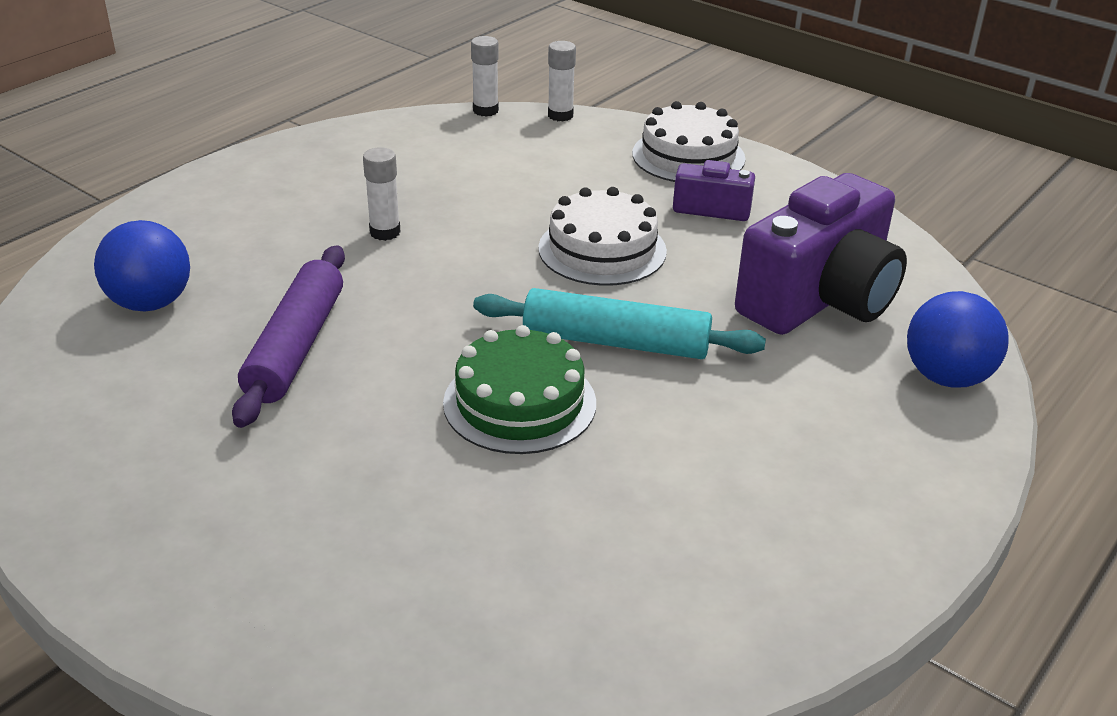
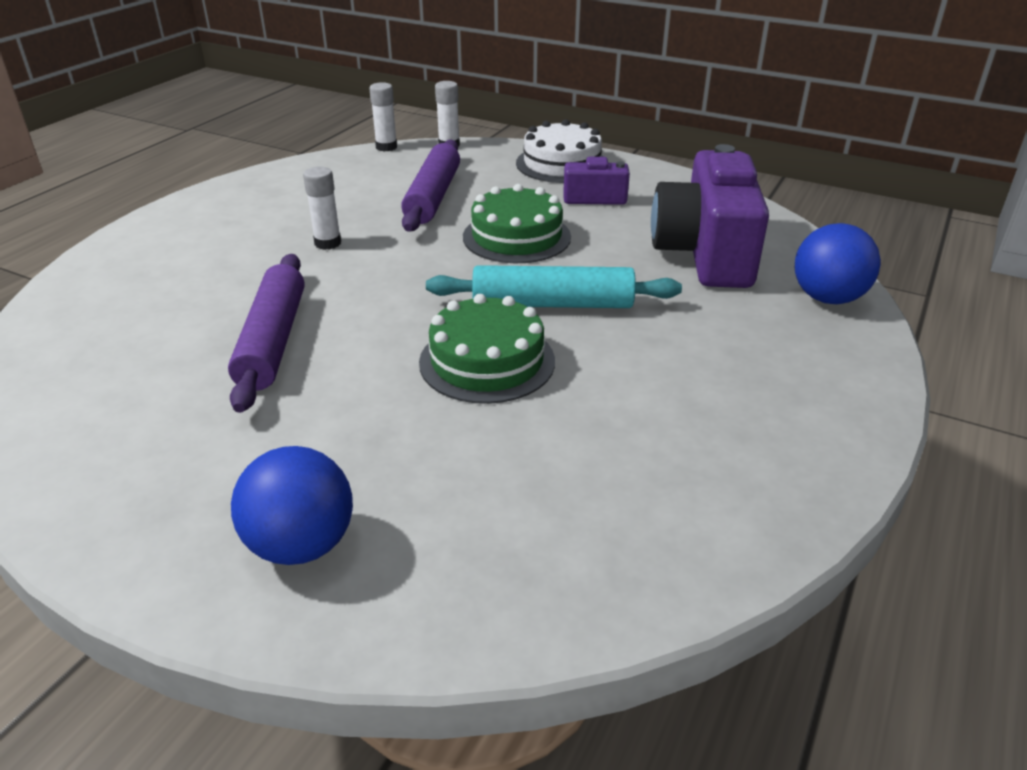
camera: 10 degrees left, 0 degrees up
blue ball [94,220,190,312] -> blue ball moved to [231,446,353,565]
white cake [538,187,667,286] -> green cake [463,184,571,263]
purple camera [735,173,907,335] -> purple camera turned 150 degrees clockwise [651,144,769,288]
none -> purple rolling pin [401,140,460,232]

